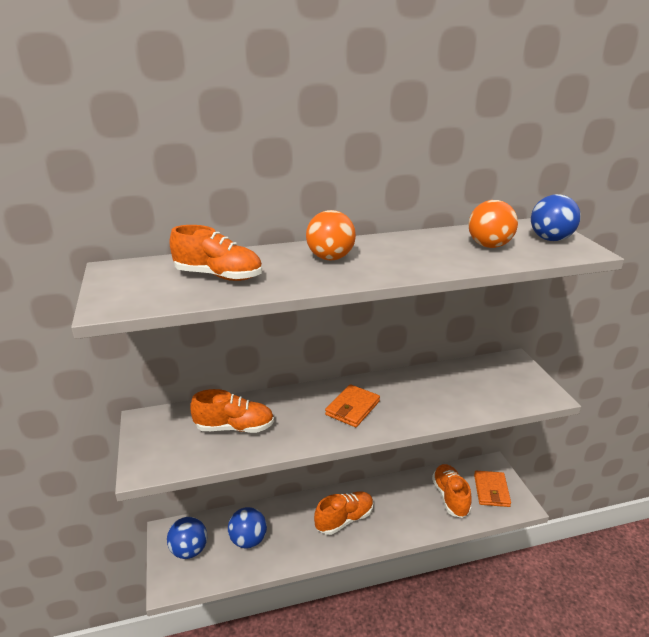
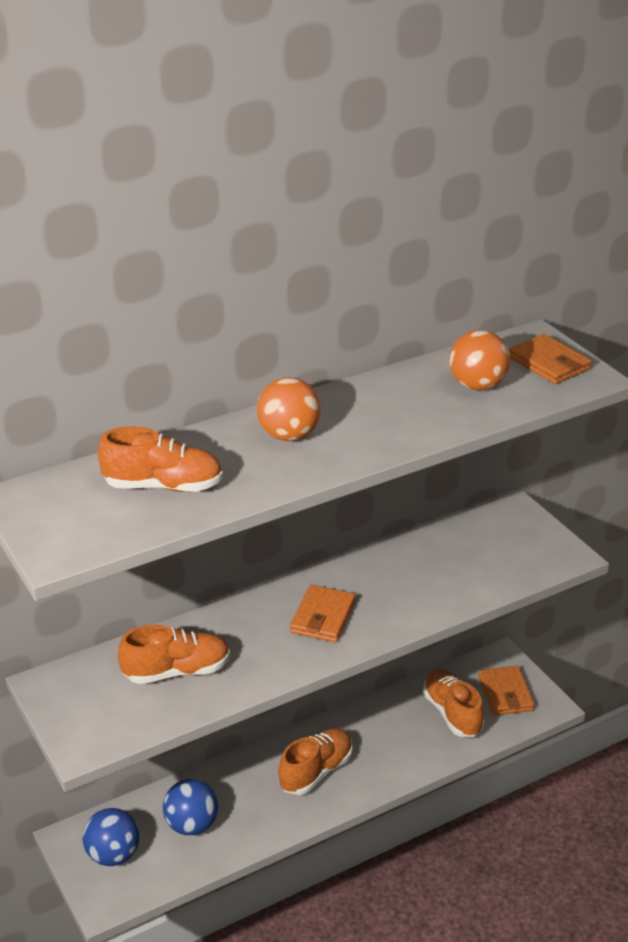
camera: 15 degrees left, 5 degrees up
blue ball [531,194,581,241] -> orange wallet [509,334,591,384]

